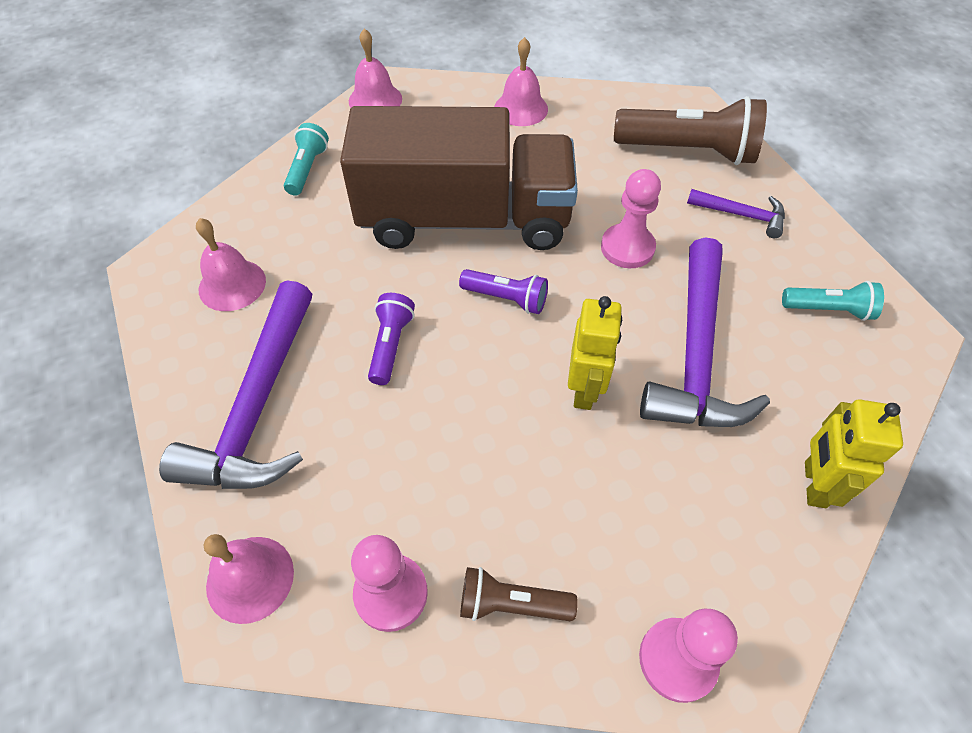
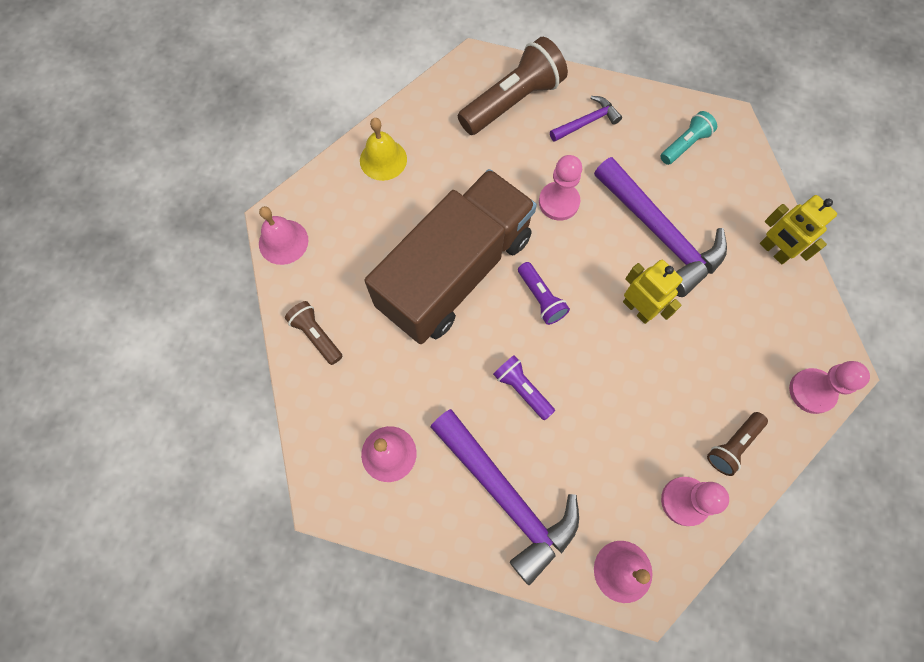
camera: 50 degrees left, 15 degrees up
turquoise flashlight [284,123,329,196] -> brown flashlight [285,301,343,365]
purple flashlight [459,269,548,314] -> purple flashlight turned 90 degrees clockwise [518,262,570,325]
pink bell [494,37,548,126] -> yellow bell [360,118,407,181]

